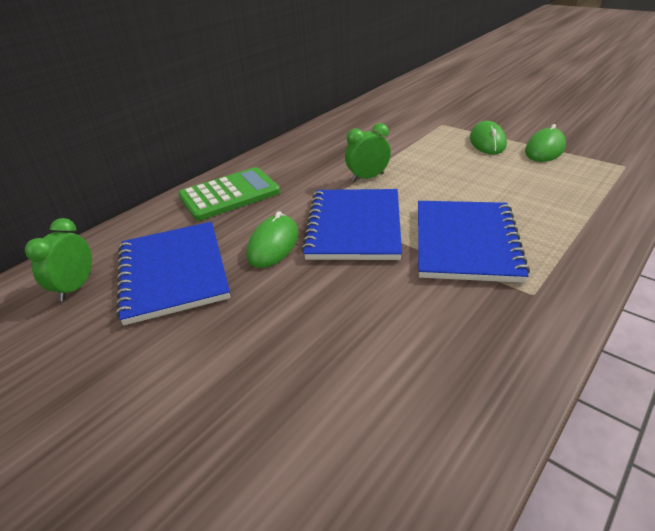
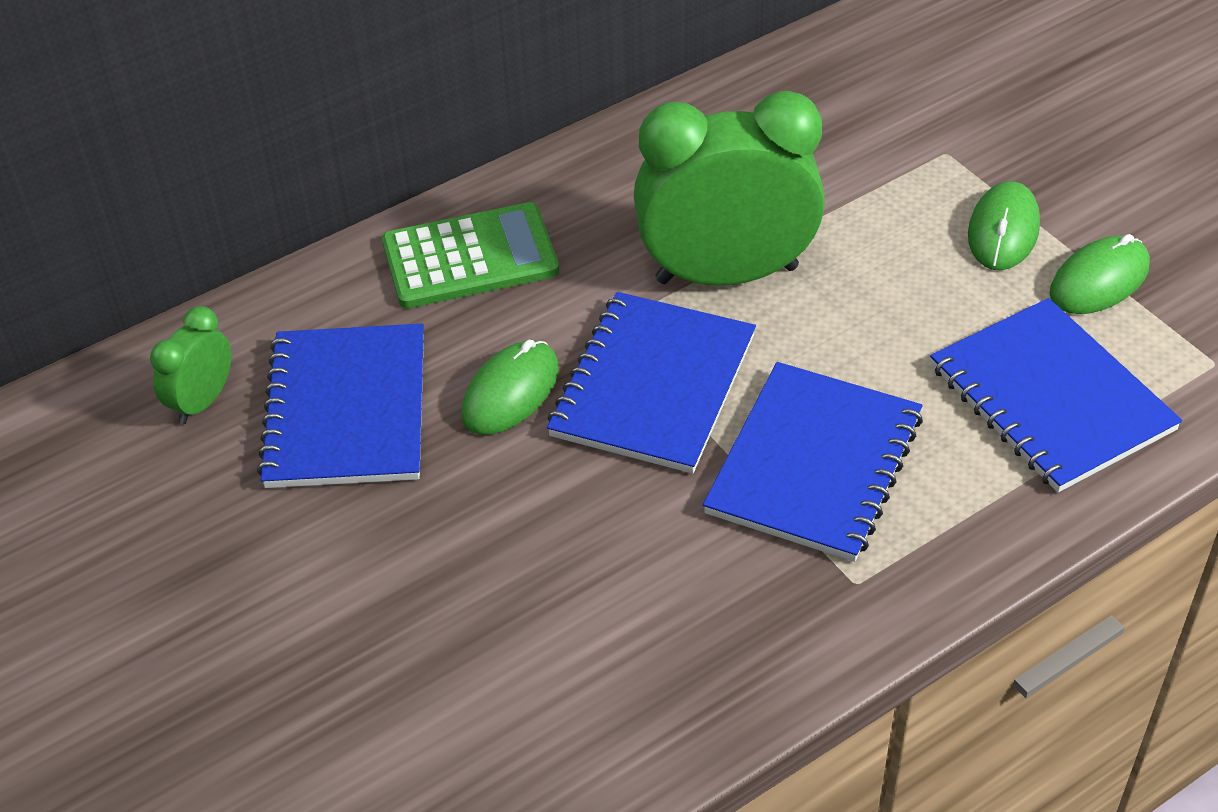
camera: 15 degrees right, 10 degrees up
green clock [345,123,391,182] -> green clock [634,91,825,286], size x2.14
none -> blue notebook [930,298,1182,492]

